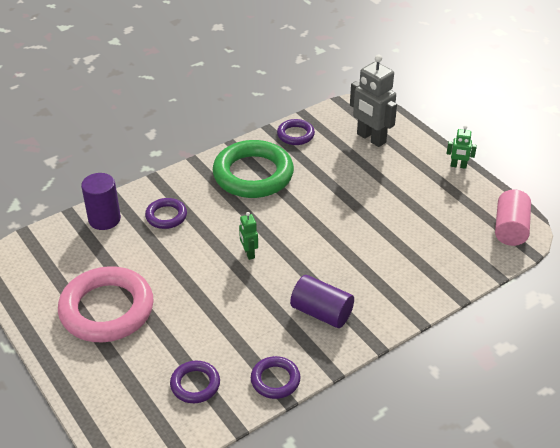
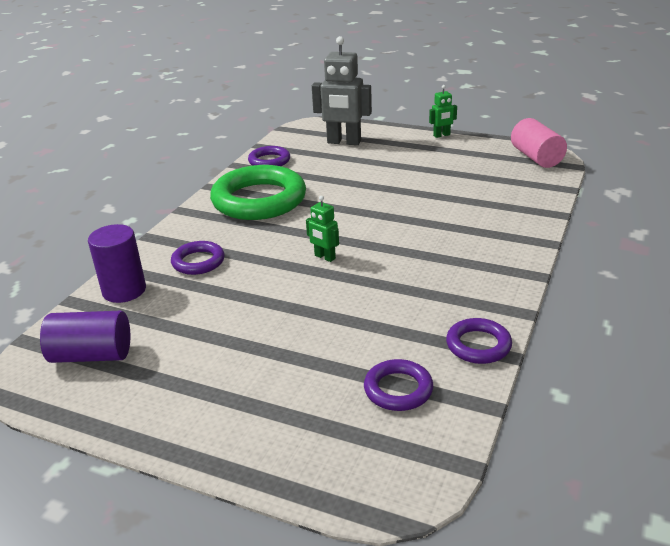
camera: 30 degrees left, 10 degrees down
pink ring [58,266,154,342] -> none
purple cylinder [290,275,354,328] -> purple cylinder moved to [40,311,130,363]

